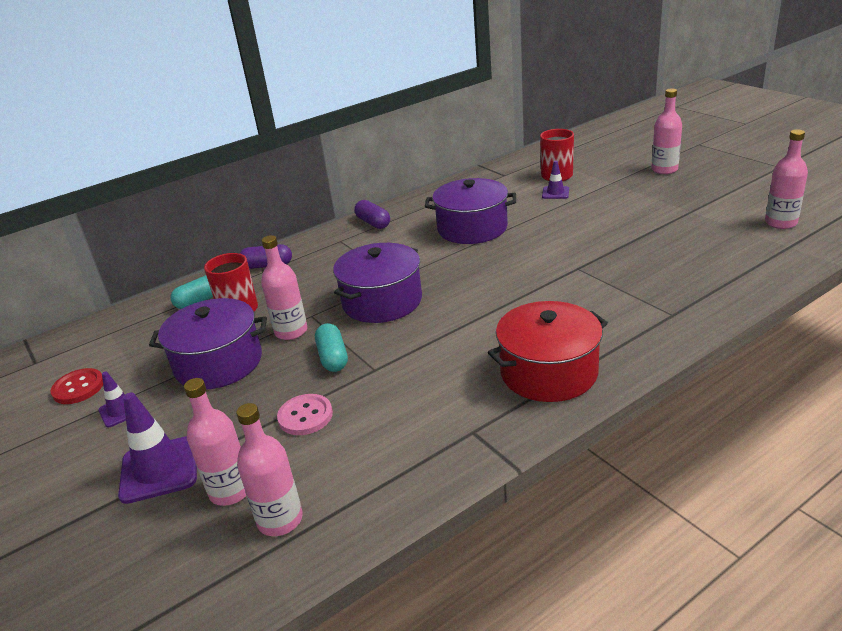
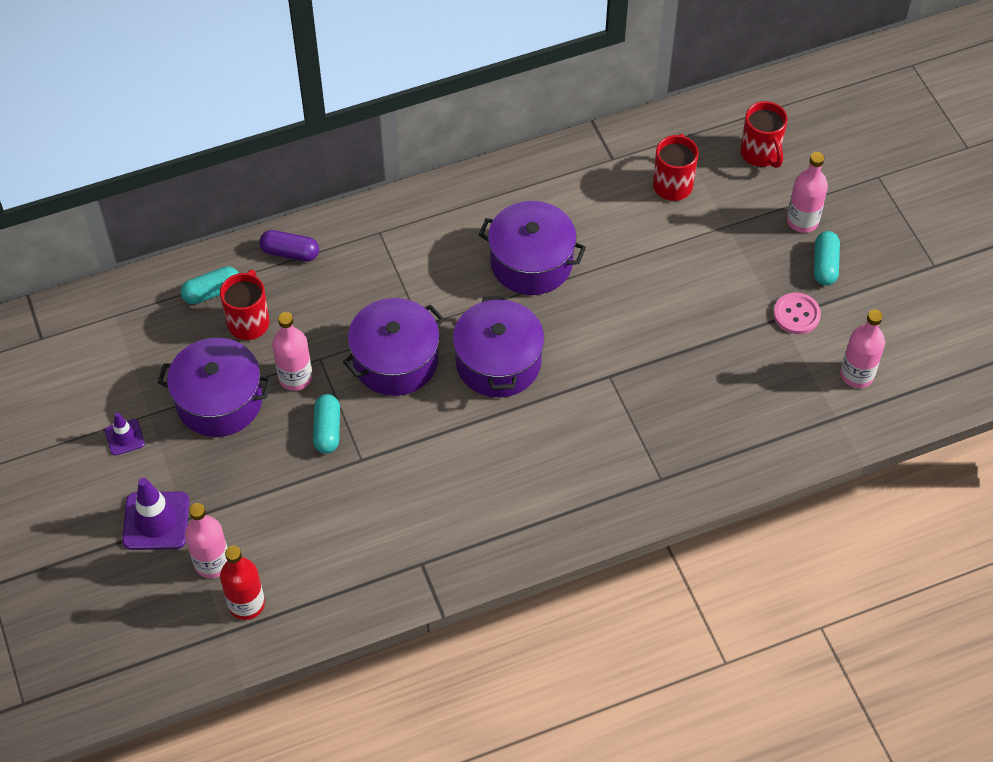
camera: 10 degrees right, 25 degrees up
red button [51,368,103,404] -> none
pink bottle [236,403,303,536] -> red bottle [220,546,265,620]
pink button [277,394,333,435] -> pink button moved to [774,293,821,334]
purple capsule [354,200,390,229] -> none
red pot [488,301,608,402] -> none
purple traffic cone [542,161,569,199] -> none
none -> purple pot [453,295,544,397]
none -> red mug [740,101,788,168]
none -> turquoise capsule [814,231,840,286]

